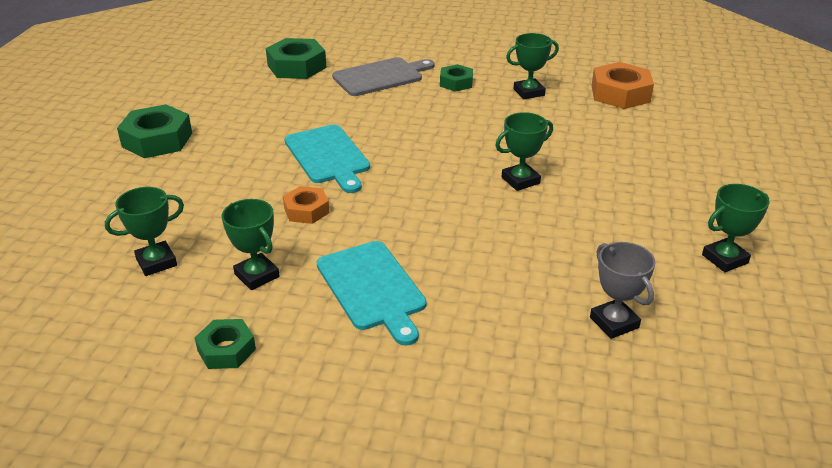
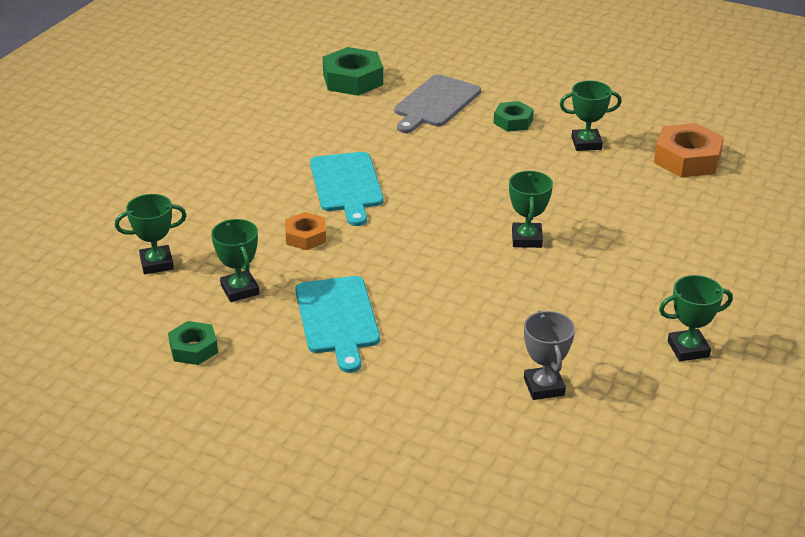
camera: 15 degrees right, 0 degrees up
green nut [117,104,192,158] -> none
grey cutting board [332,57,435,96] -> grey cutting board turned 135 degrees clockwise [394,74,481,133]
green trophy [495,112,553,191] -> green trophy turned 75 degrees counterclockwise [509,171,553,248]

